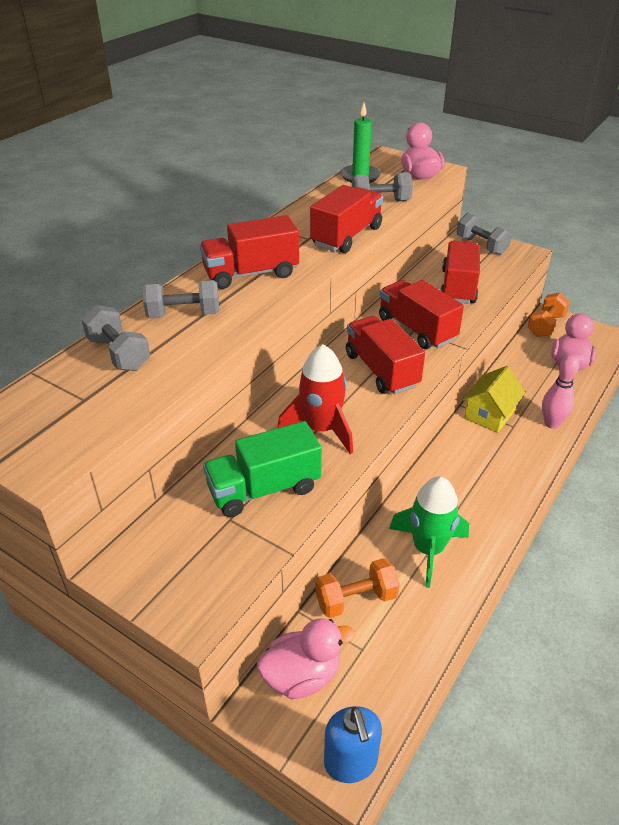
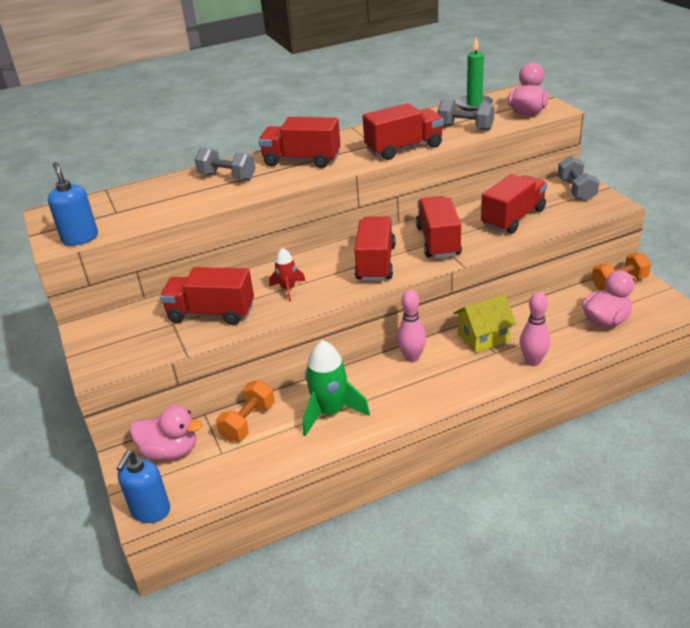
camera: 35 degrees right, 5 degrees down
grey dumbbell [82,305,150,371] -> none
green truck [203,421,322,517] -> red truck [160,267,254,325]
red rocket [278,344,353,455] -> red rocket [269,248,305,301], size x0.56
orange dumbbell [315,558,400,618] -> orange dumbbell turned 75 degrees counterclockwise [216,380,275,442]
none -> blue soap dispenser [48,162,98,246]
none -> pink bowling pin [397,290,426,362]

